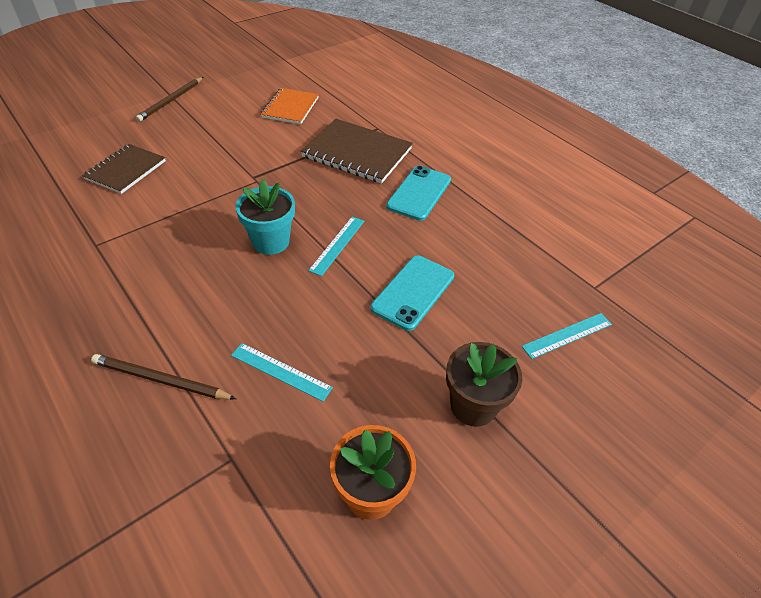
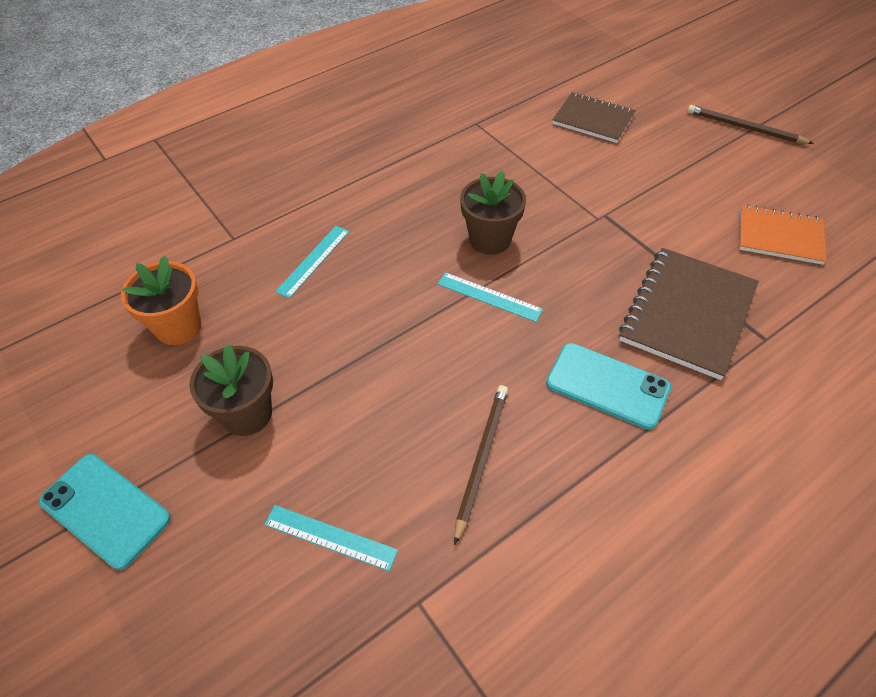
camera: 95 degrees right, 5 degrees up
brown pencil [91,354,236,400] -> brown pencil moved to [454,385,508,545]
turquoise flower pot [235,179,295,255] -> brown flower pot [460,171,526,255]
turquoise phone [371,255,454,331] -> turquoise phone moved to [39,454,171,570]
turquoise ruler [521,313,612,359] -> turquoise ruler turned 45 degrees counterclockwise [264,505,398,571]

